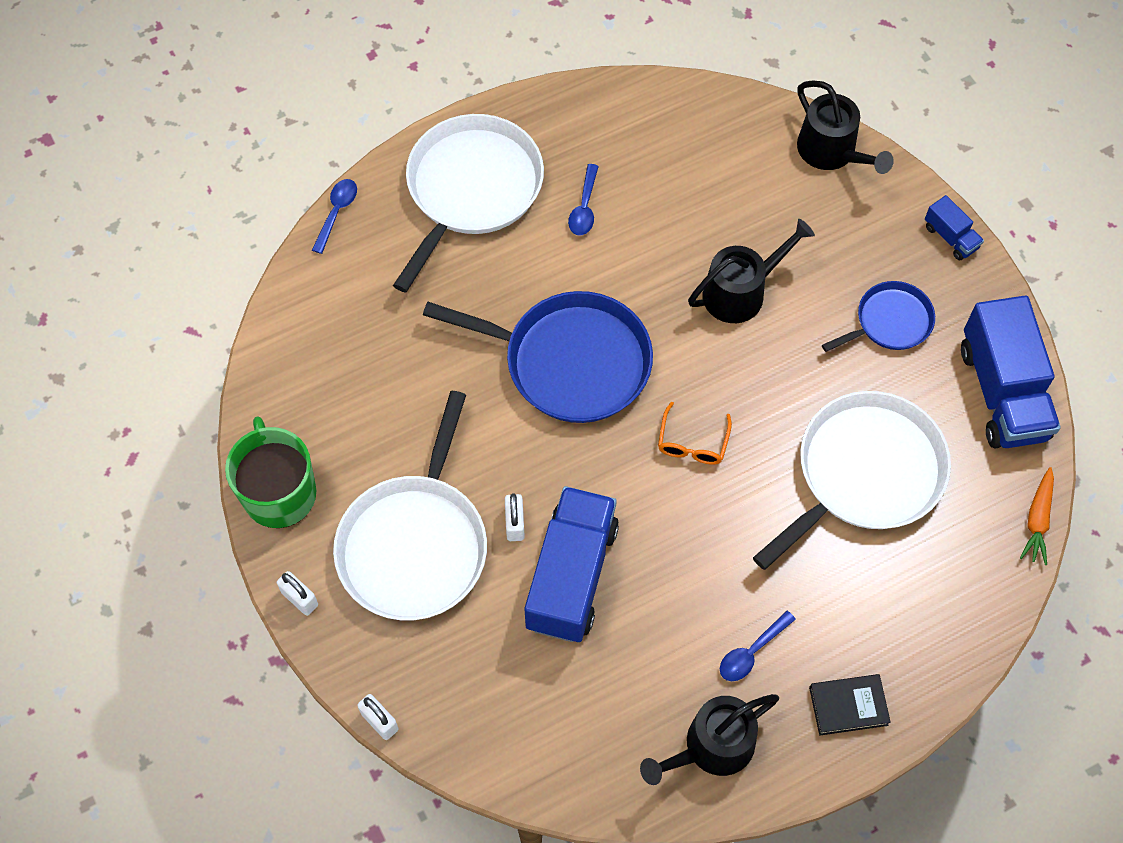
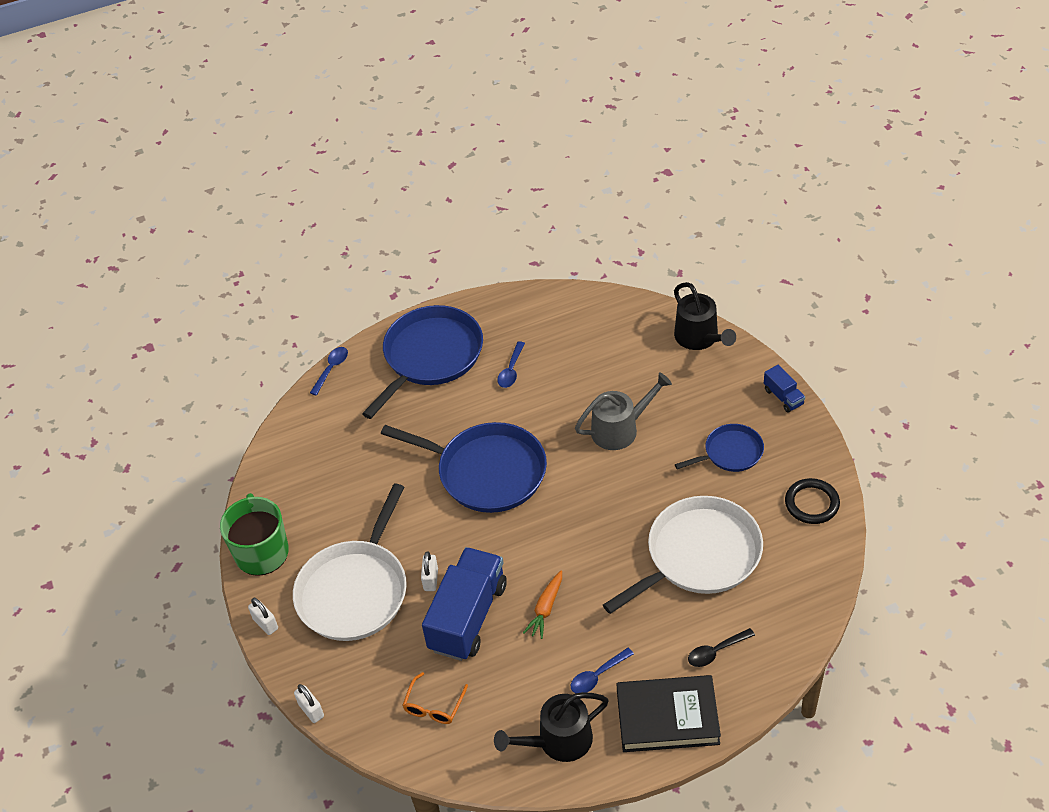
camera: 10 degrees right, 15 degrees down
white pan [393,114,544,293] -> blue pan [362,305,483,419]
orange glasses [658,402,732,465] -> orange glasses moved to [402,672,468,724]
black watering can [688,219,815,323] -> grey watering can [575,372,672,450]
black book [809,674,891,735] -> black book [617,675,721,752], size x1.77
blue truck [961,296,1061,449] -> black ring [785,478,840,524]
orange carrot [1020,467,1054,565] -> orange carrot moved to [523,570,562,639]
none -> black spoon [688,628,755,667]

